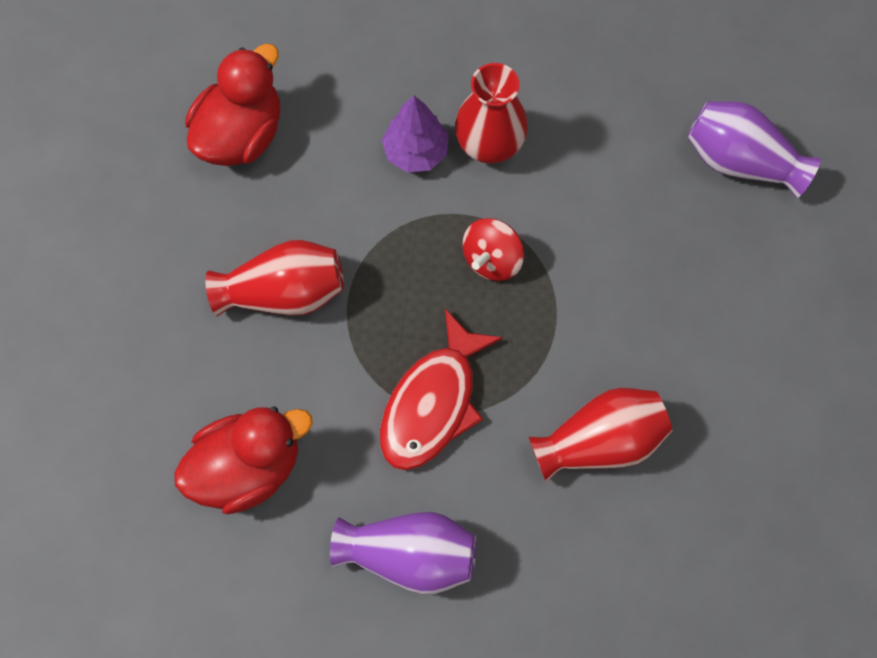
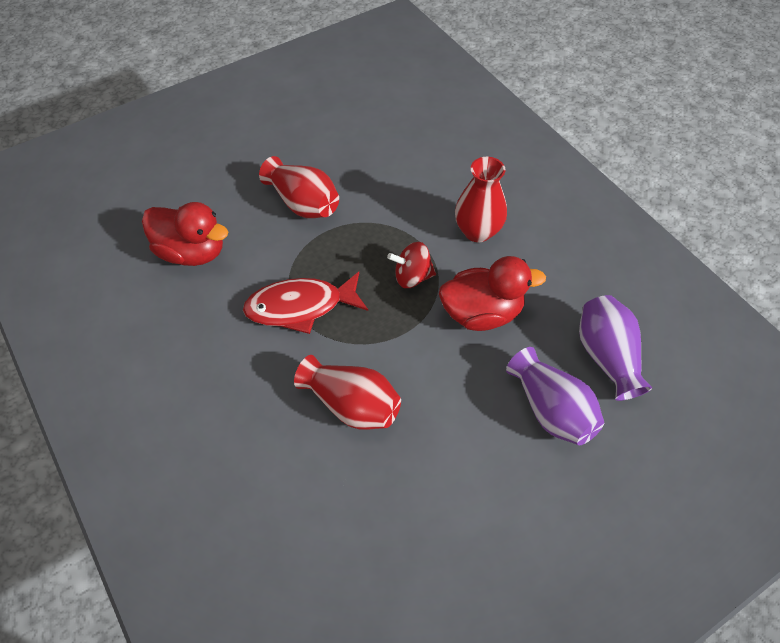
camera: 50 degrees right, 15 degrees down
red duck [185,43,280,166] -> red duck moved to [439,256,546,331]
purple vase [330,512,476,595] -> purple vase moved to [506,347,604,445]
purple tree [382,96,449,173] -> none

